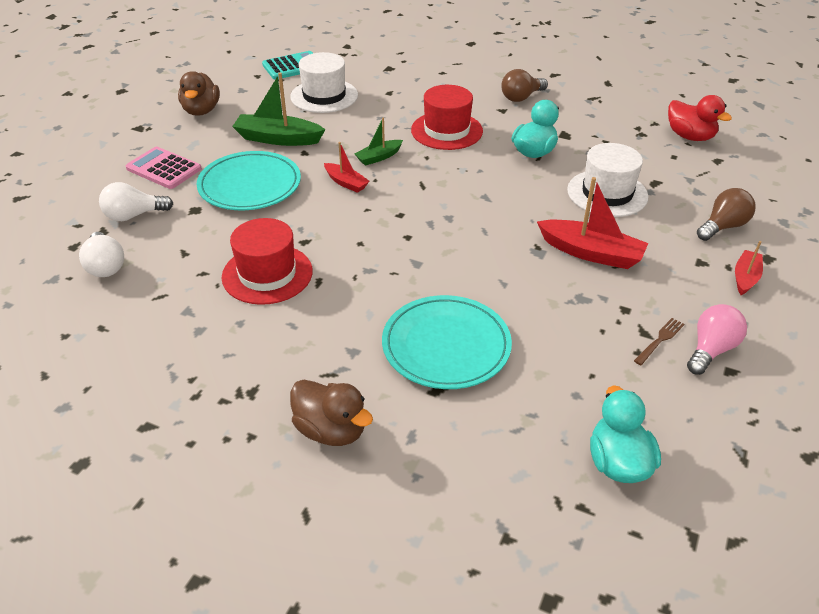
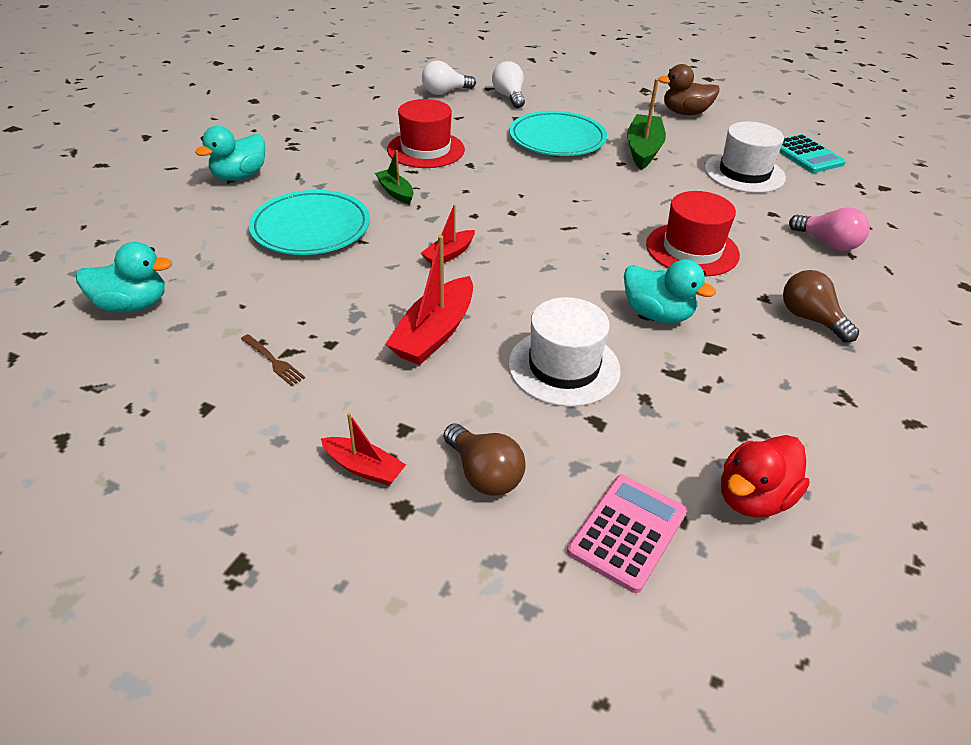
camera: 90 degrees right, 0 degrees up
pink calculator [126,147,202,189] -> pink calculator moved to [567,475,687,593]
brown duck [290,380,373,446] -> turquoise duck [195,126,265,181]
red boat [324,142,369,193] -> red boat moved to [420,204,475,264]
green boat [355,117,403,166] -> green boat moved to [375,150,414,205]
pink light bulb [687,304,747,375] -> pink light bulb moved to [789,207,870,251]

